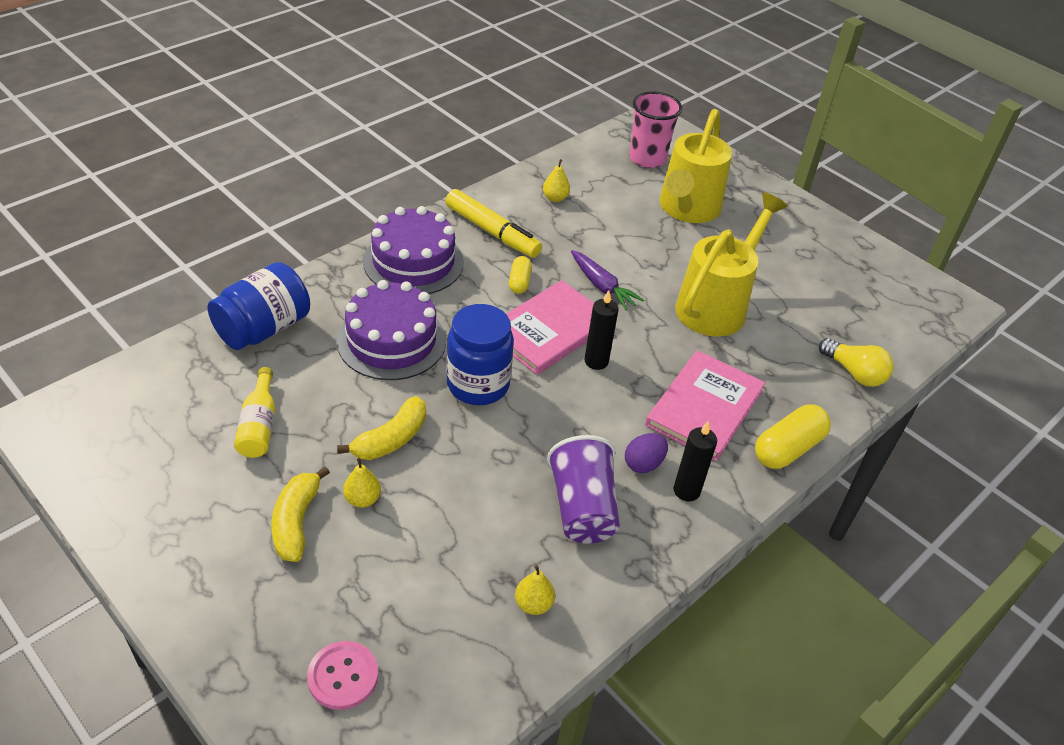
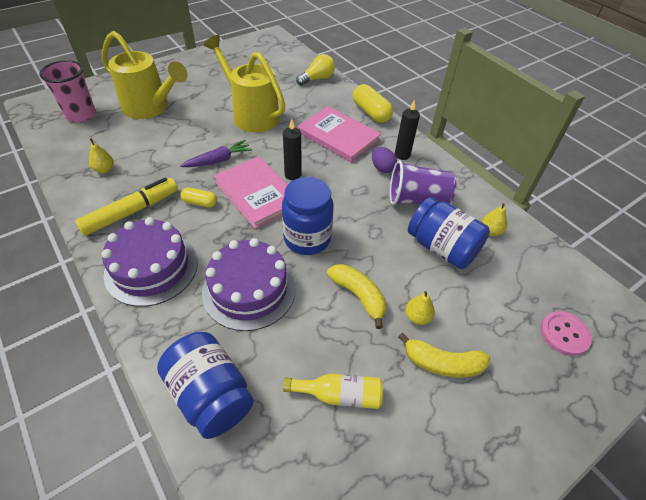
camera: 80 degrees left, 5 degrees up
none -> blue jar [408,197,490,269]

